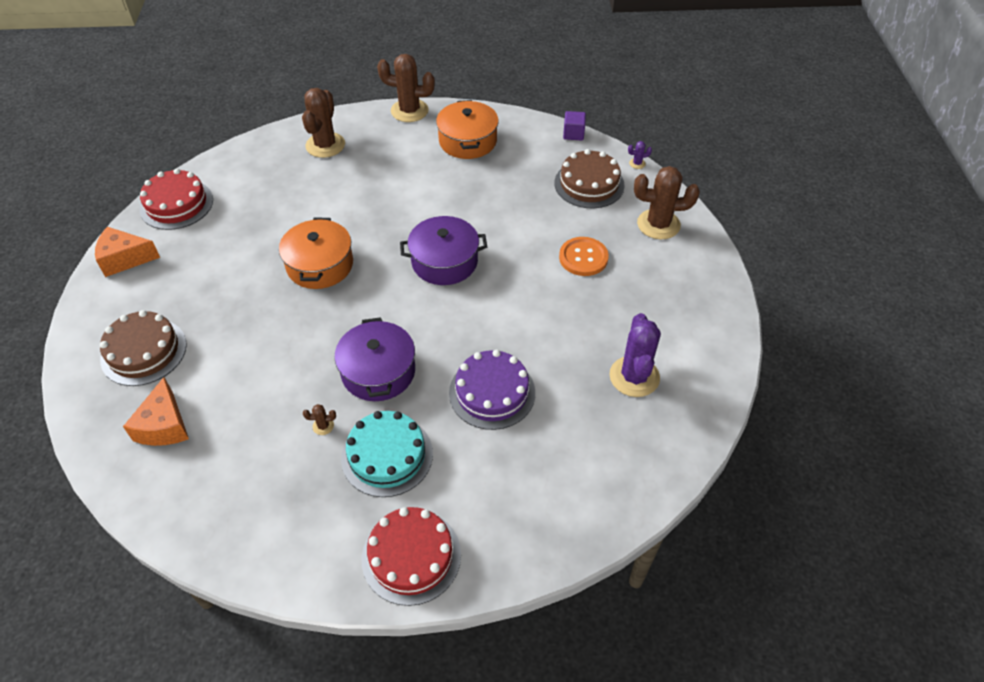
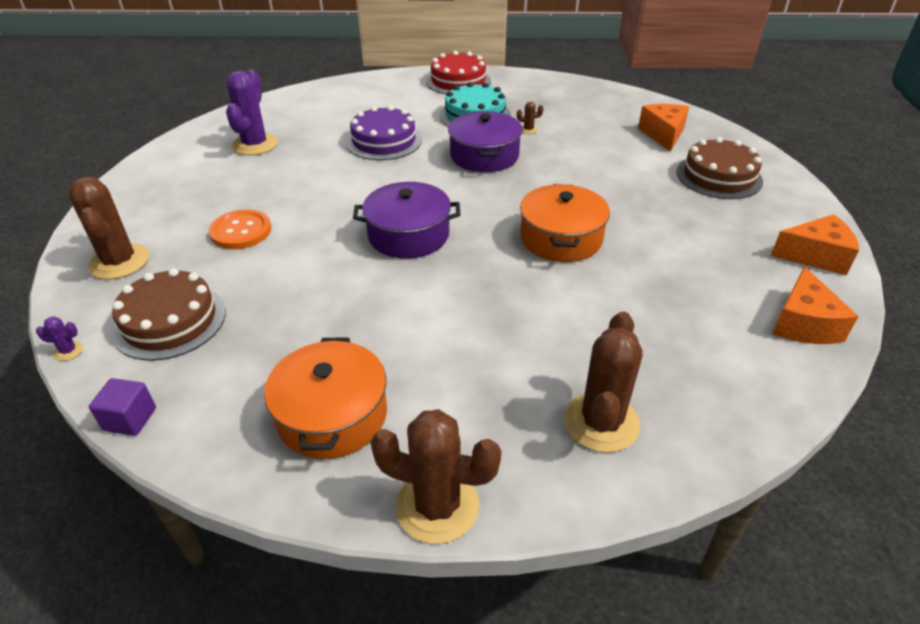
camera: 175 degrees left, 10 degrees down
red cake [140,169,213,230] -> orange cheese [772,267,859,344]
brown cactus [634,166,700,239] -> brown cactus turned 60 degrees clockwise [68,177,149,279]

